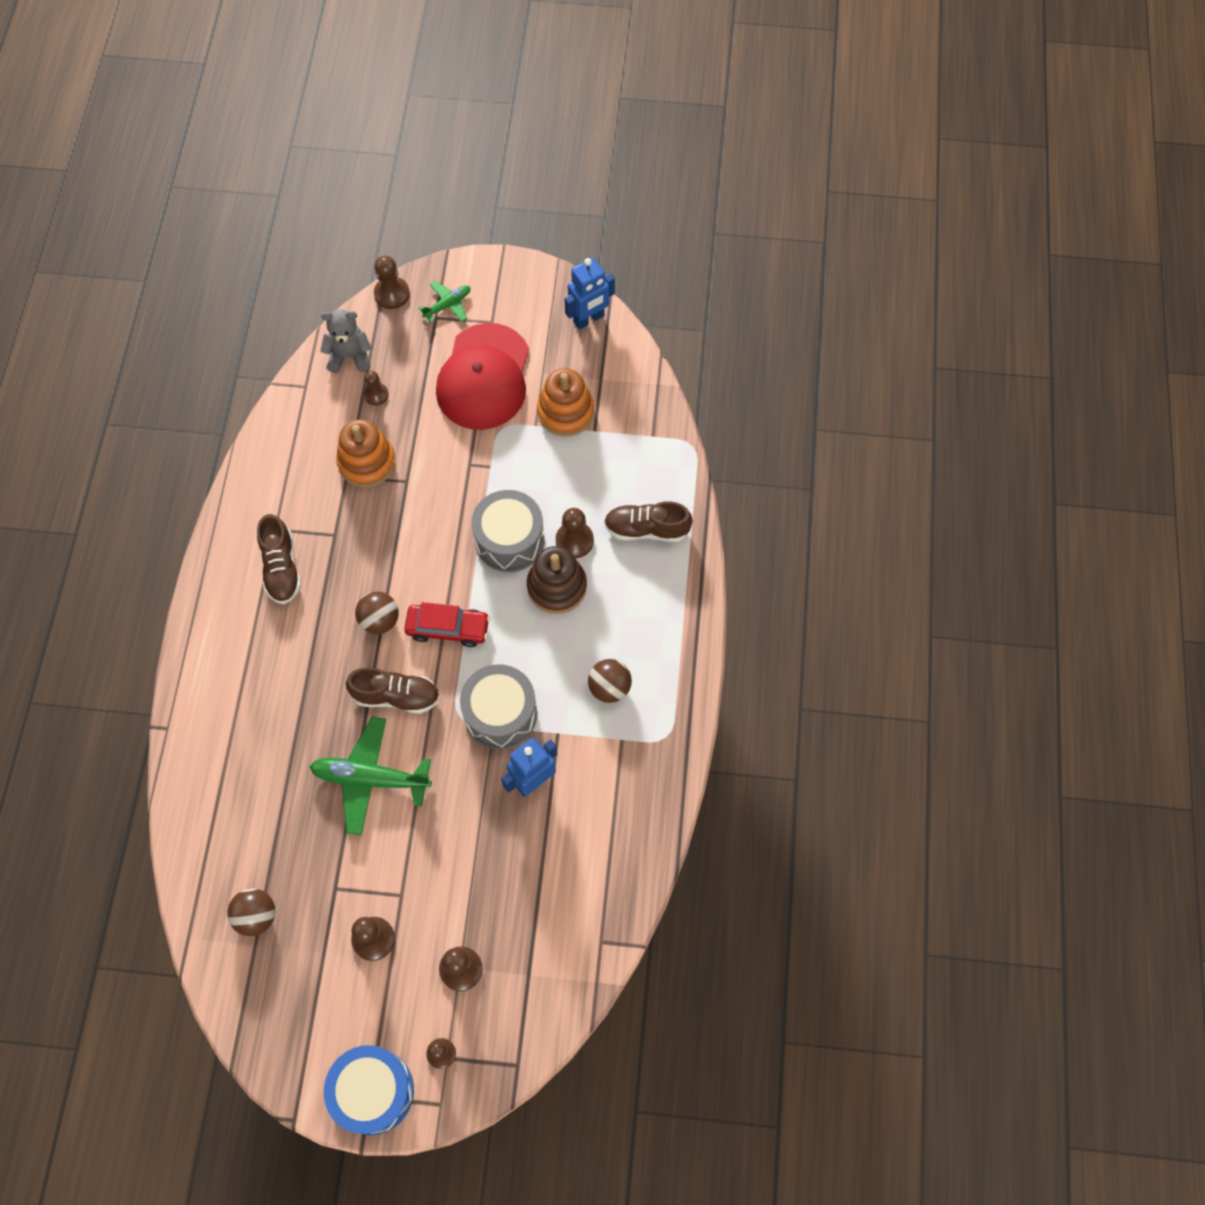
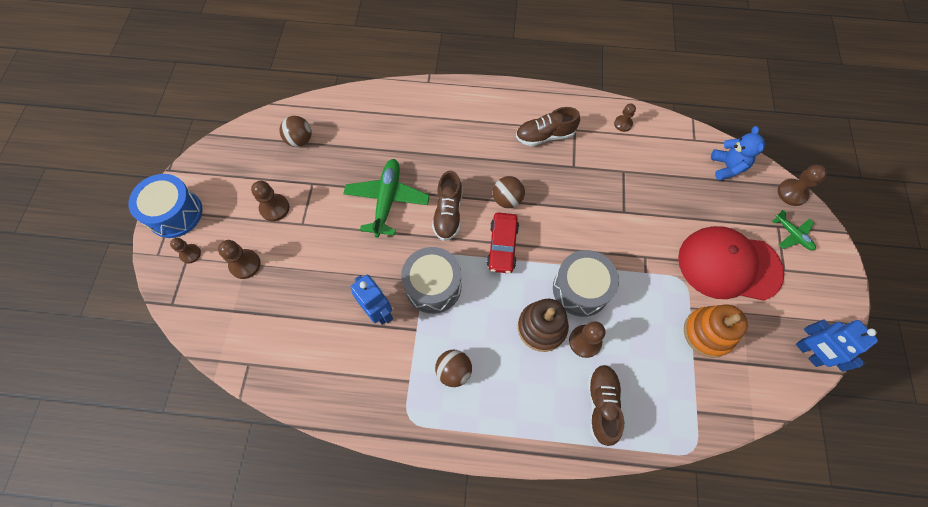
camera: 90 degrees right, 0 degrees up
grey teddy bear [320,309,372,373] -> blue teddy bear [711,126,765,181]
orange stacking toy [336,419,396,488] -> none
brown pawn [364,371,389,405] -> brown pawn moved to [614,104,636,132]

